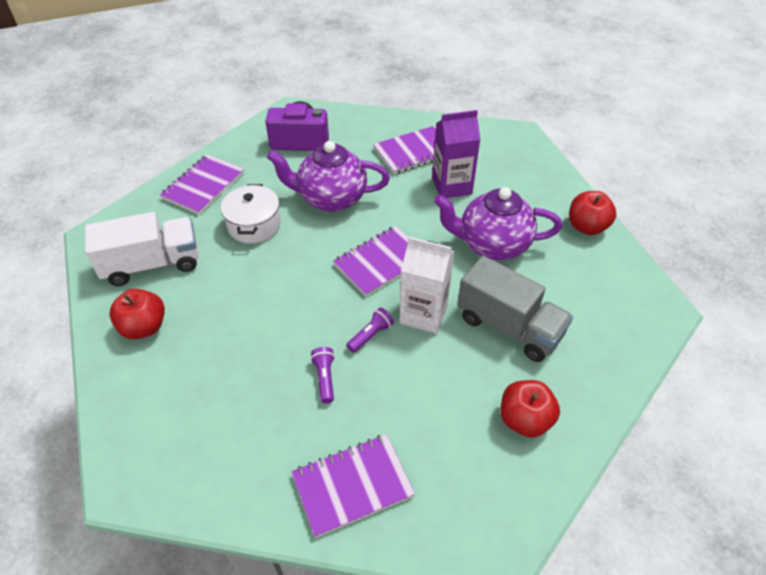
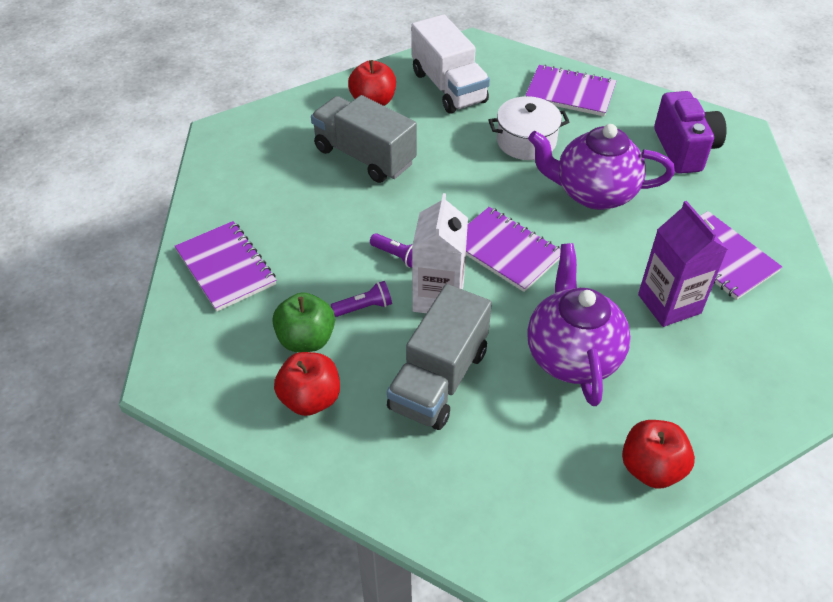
camera: 80 degrees right, 0 degrees up
purple teapot [267,141,390,212] -> purple teapot turned 75 degrees counterclockwise [528,124,675,210]
purple flashlight [311,347,335,403] -> purple flashlight moved to [331,281,392,317]
none -> green apple [272,292,335,352]
none -> grey truck [311,95,417,183]

